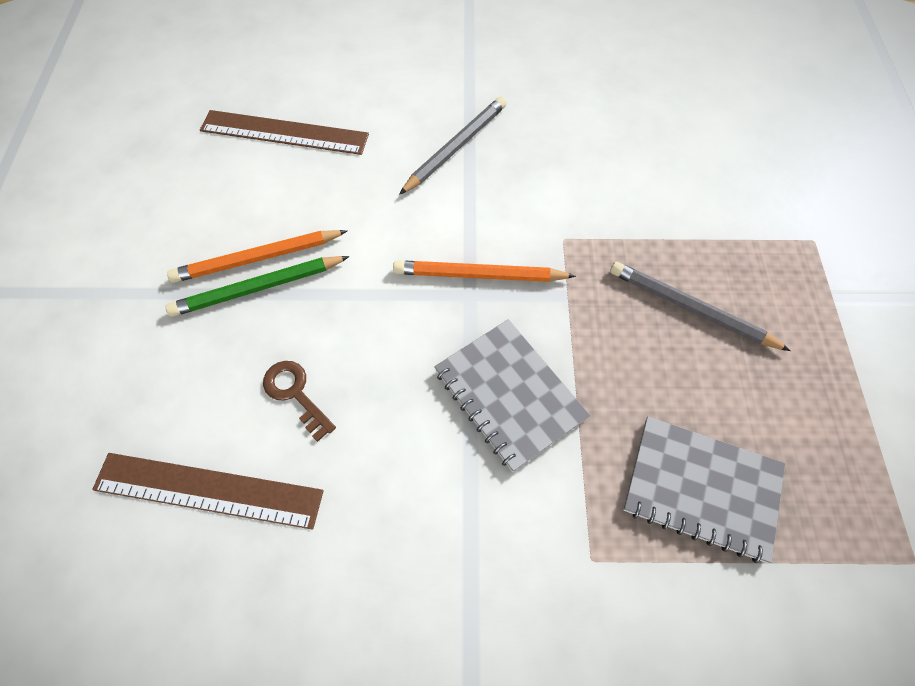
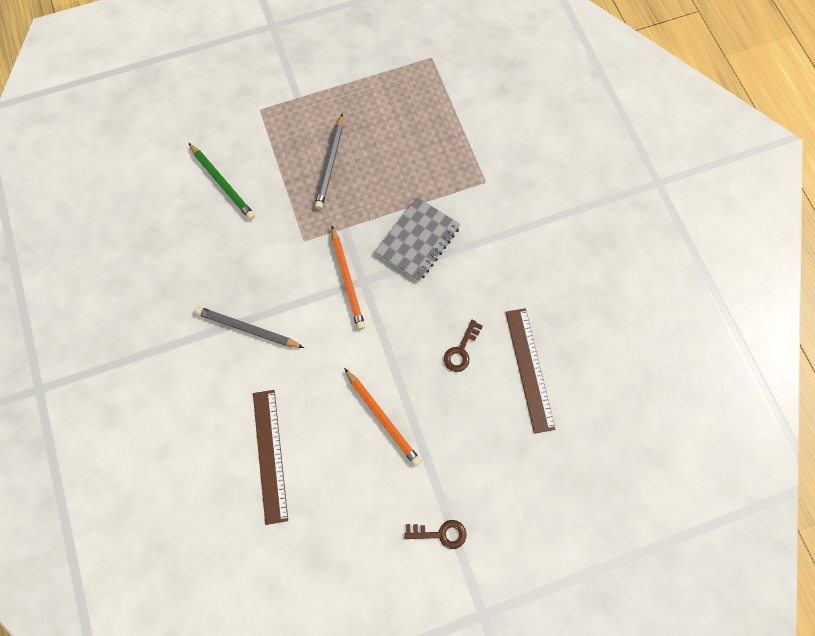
camera: 110 degrees left, 10 degrees up
green pencil [166,256,350,317] -> green pencil moved to [189,143,255,220]
grey notebook [623,416,785,563] -> none
none -> brown key [404,520,467,549]

